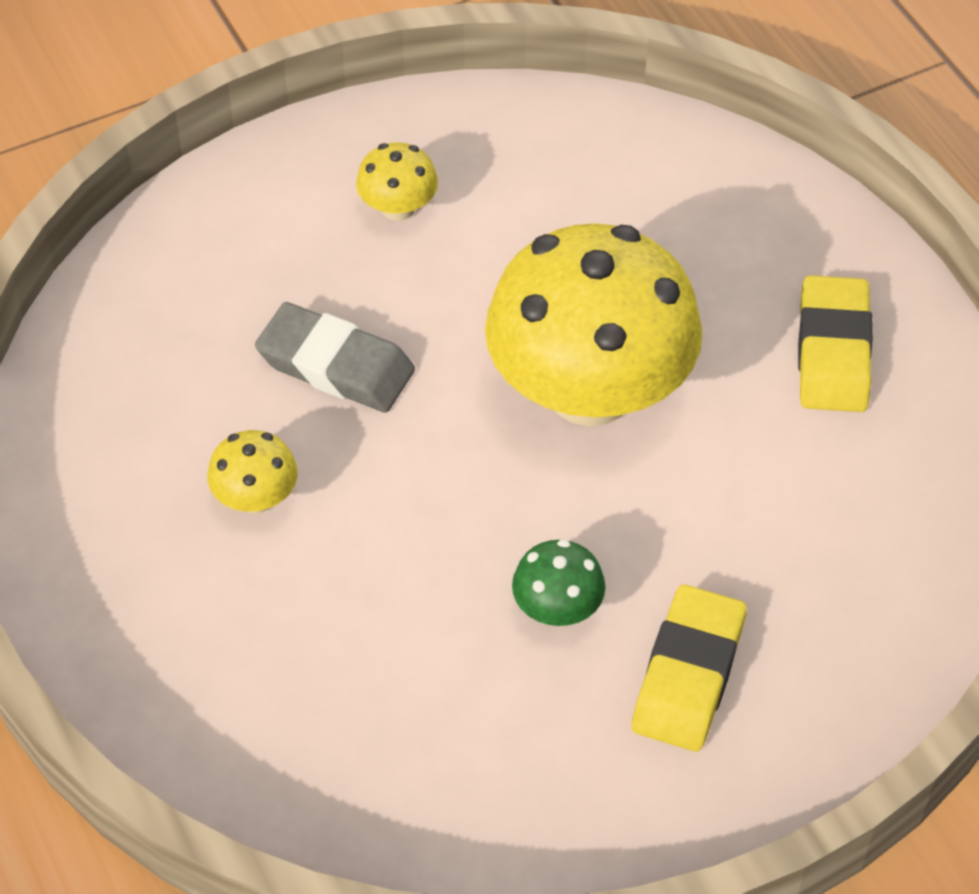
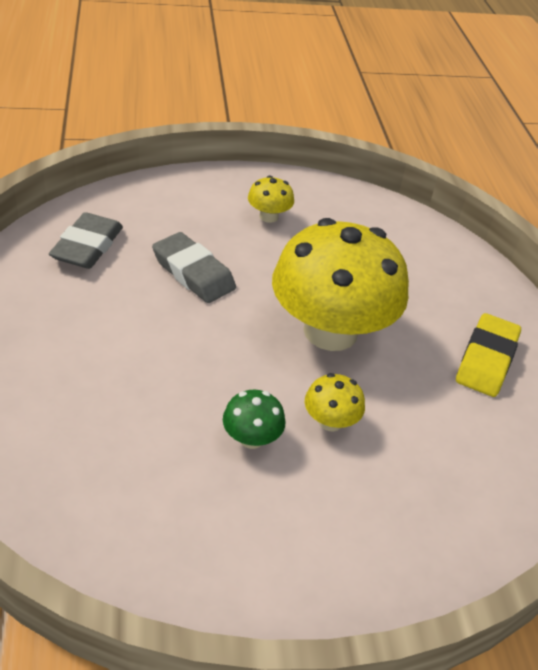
camera: 15 degrees right, 10 degrees down
yellow mushroom [207,430,298,513] -> yellow mushroom moved to [305,373,365,431]
yellow eraser [632,584,747,752] -> none
none -> grey eraser [49,212,123,269]

